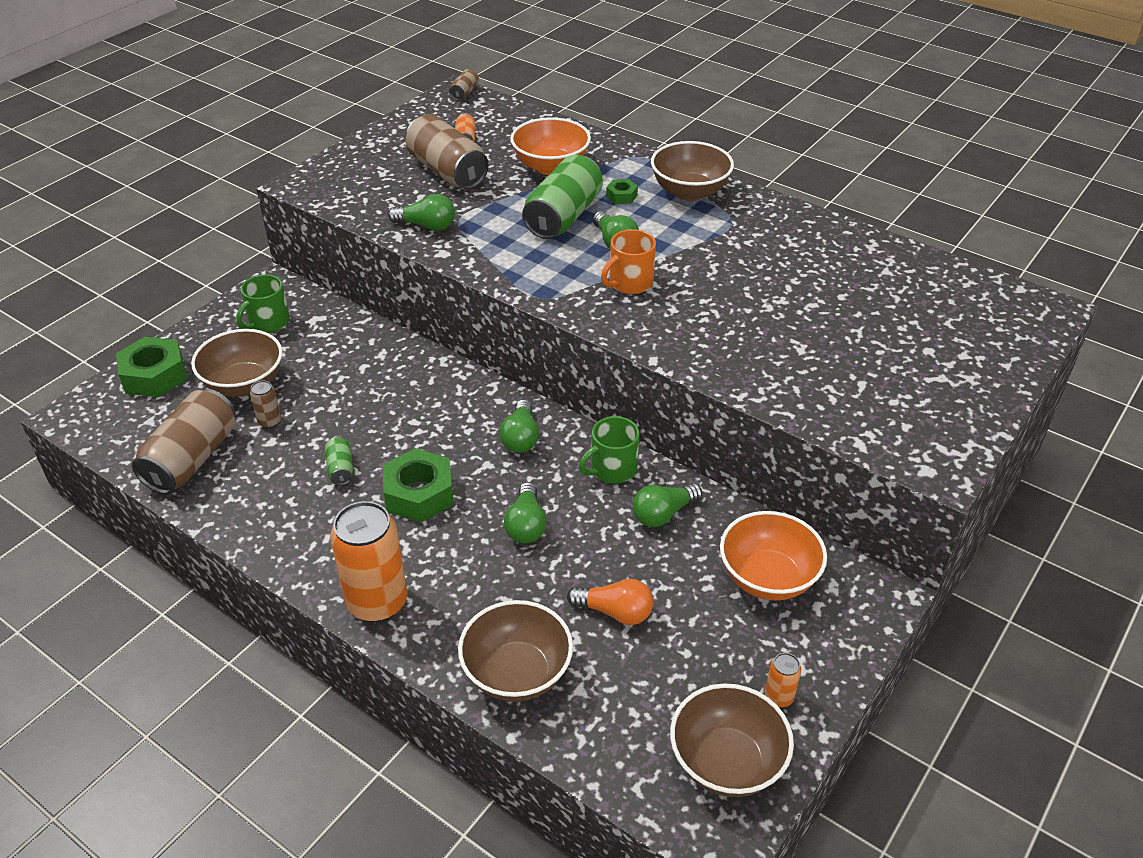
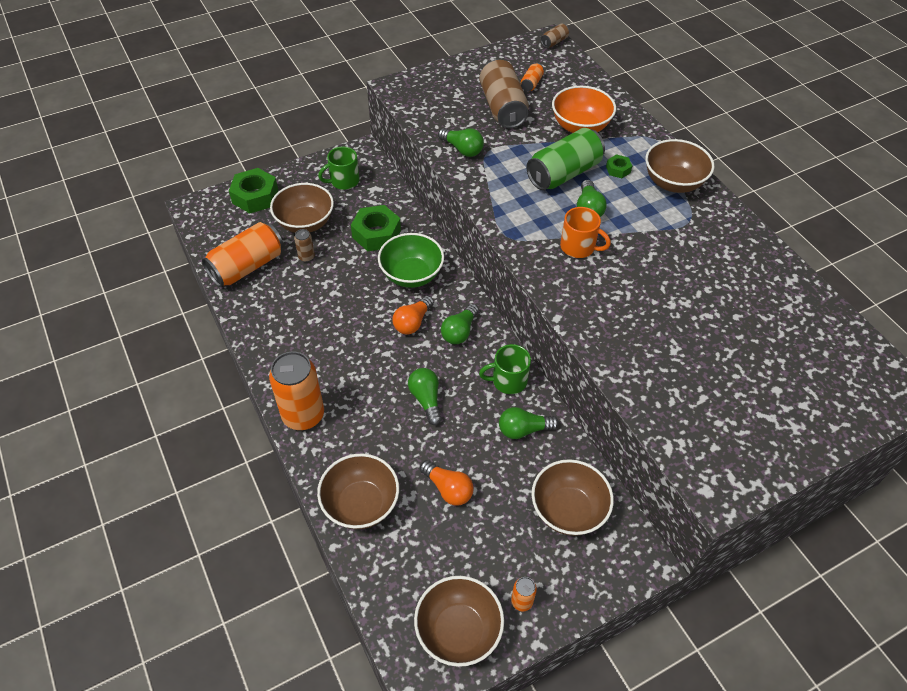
camera: 25 degrees right, 10 degrees up
brown can [132,389,236,494] -> orange can [202,222,284,287]
green can [325,437,353,485] -> none
green nut [383,448,454,522] -> green nut moved to [351,205,401,251]
green light bulb [504,482,547,543] -> green light bulb turned 135 degrees clockwise [408,368,442,425]
orange mug [601,229,656,294] -> orange mug turned 135 degrees counterclockwise [560,207,611,258]
orange bowl [720,511,827,601] -> brown bowl [532,459,614,536]
none -> green bowl [378,233,444,288]
none -> orange light bulb [393,296,434,334]

